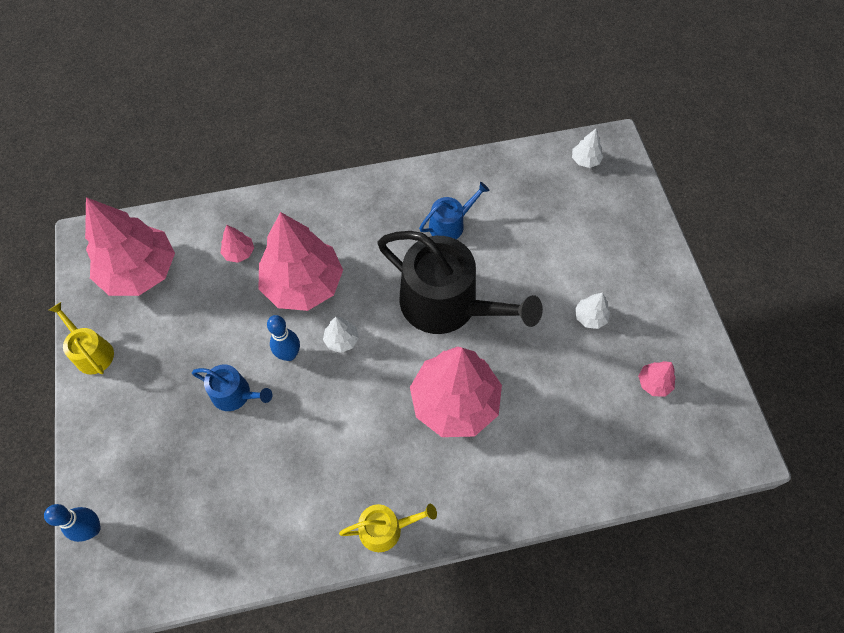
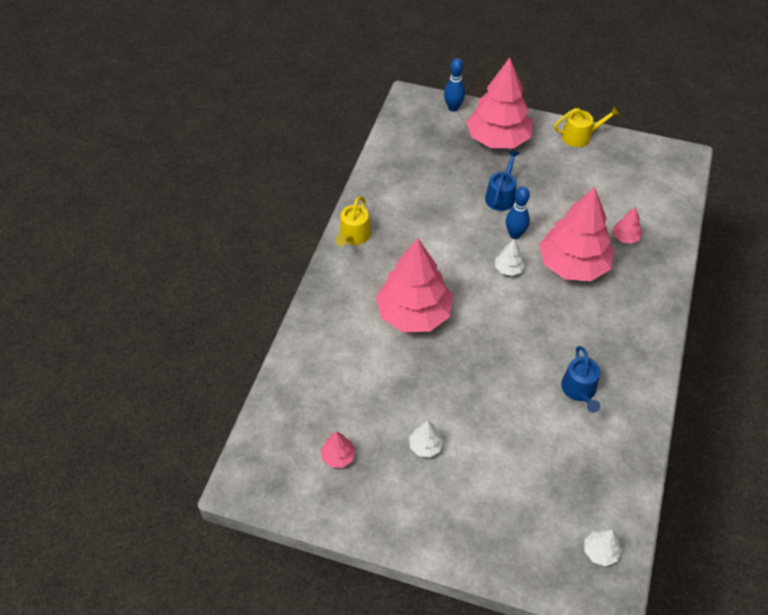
camera: 120 degrees right, 10 degrees down
pink tree [85,197,175,296] -> pink tree moved to [467,57,533,148]
blue watering can [192,364,272,411] -> blue watering can turned 150 degrees clockwise [485,150,519,211]
black watering can [378,231,543,334] -> none

